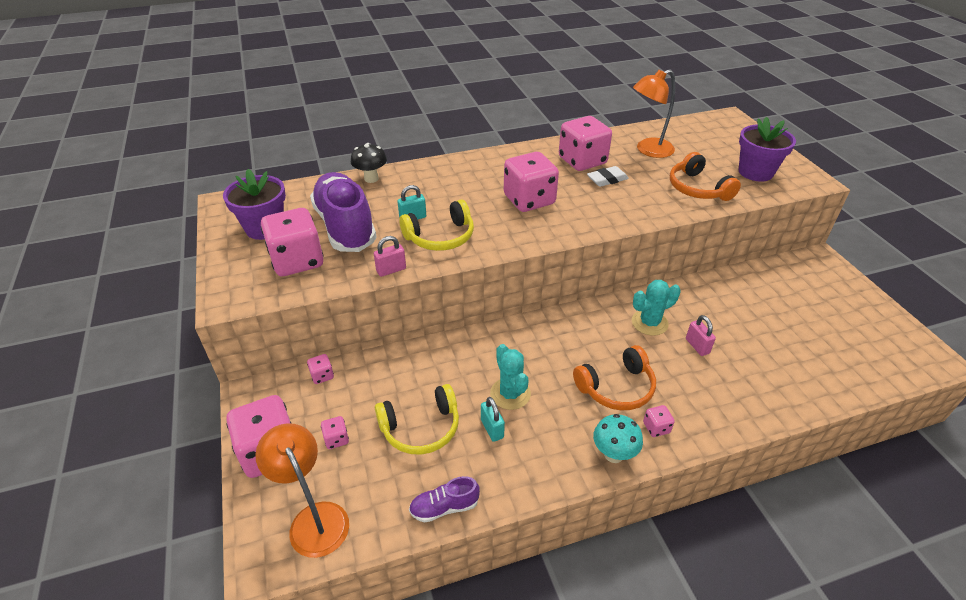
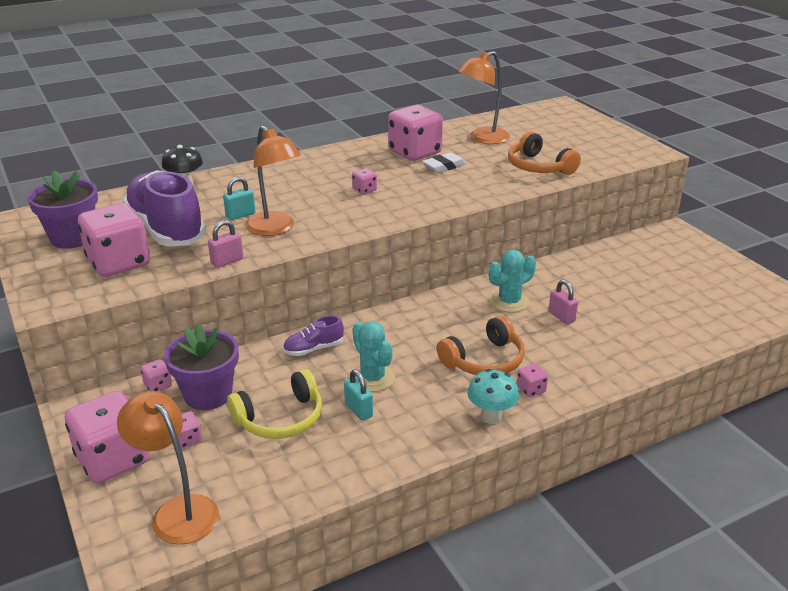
camera: 10 degrees left, 10 degrees down
yellow headphones [399,199,474,251] -> orange lamp [245,125,301,236]
purple shoe [409,476,480,523] -> purple shoe moved to [283,315,344,356]
pink dice [504,152,559,212] -> pink dice [352,168,377,194], size x0.43
purple flower pot [739,117,796,182] -> purple flower pot moved to [164,323,239,410]

